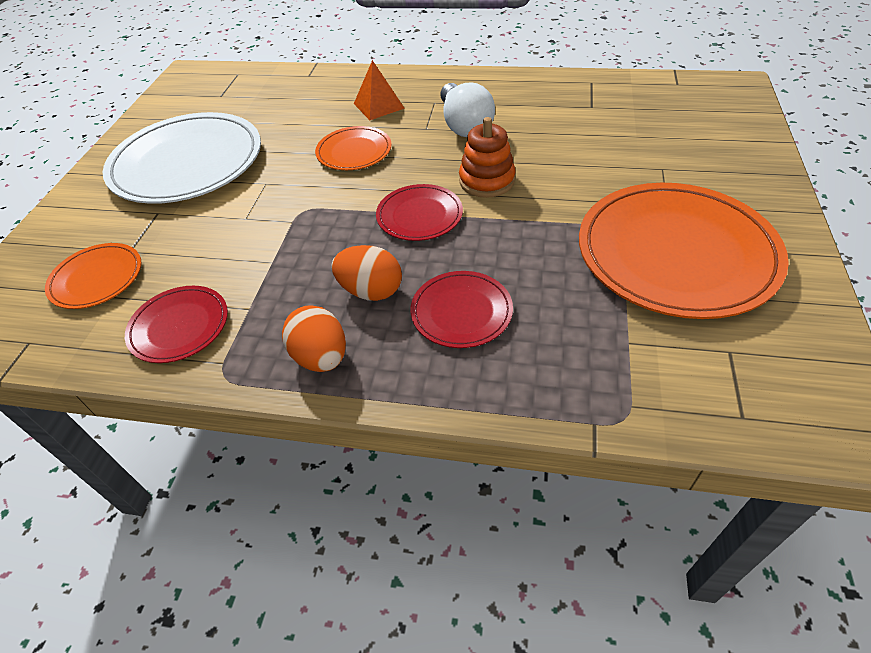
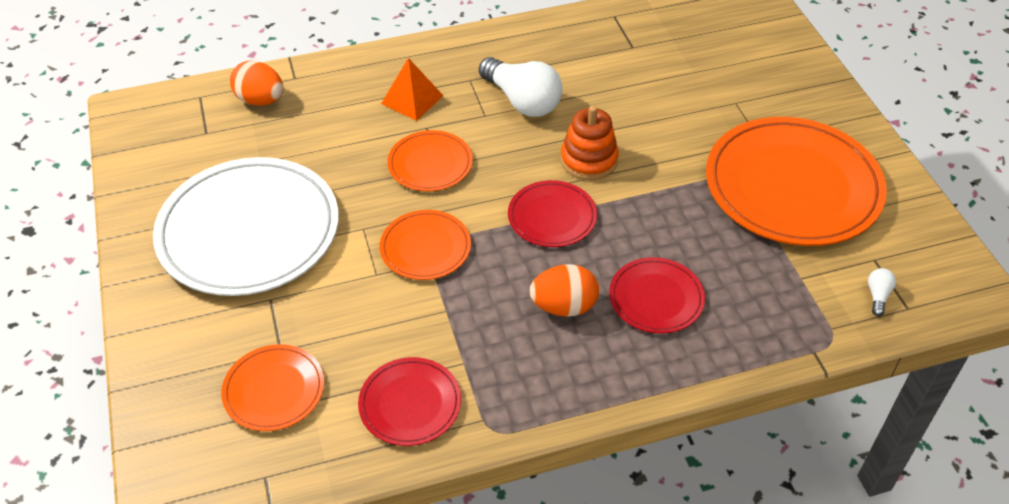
camera: 30 degrees left, 0 degrees up
orange egg [282,305,346,372] -> orange egg moved to [230,60,284,106]
none -> orange plate [380,210,471,280]
none -> white light bulb [868,268,896,316]

